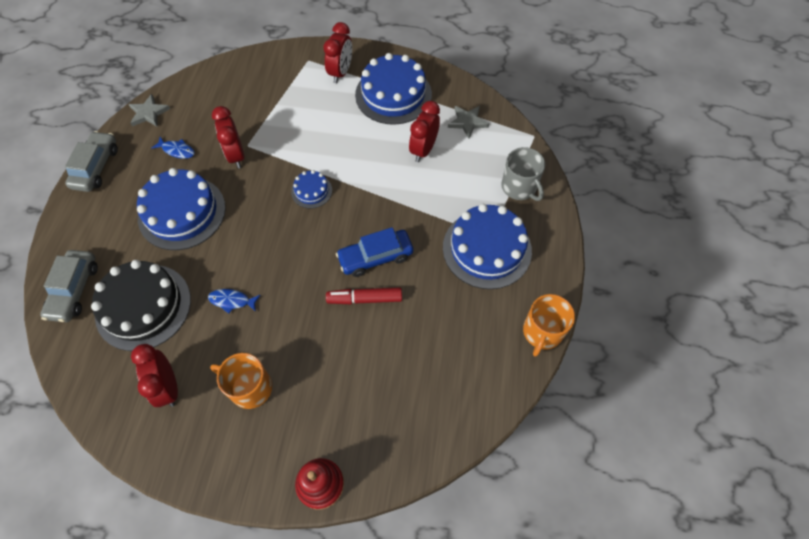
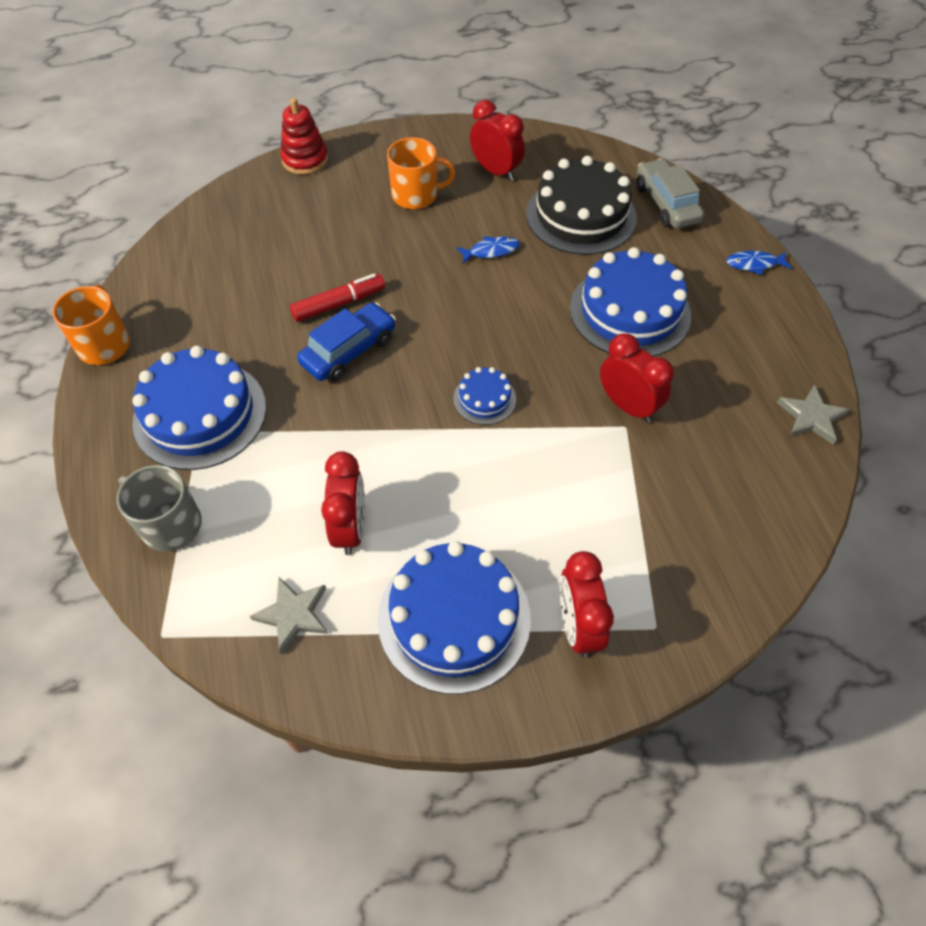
camera: 155 degrees right, 5 degrees down
grey car [65,131,118,192] -> none
blue fish [151,137,195,159] -> blue fish moved to [726,251,792,275]

